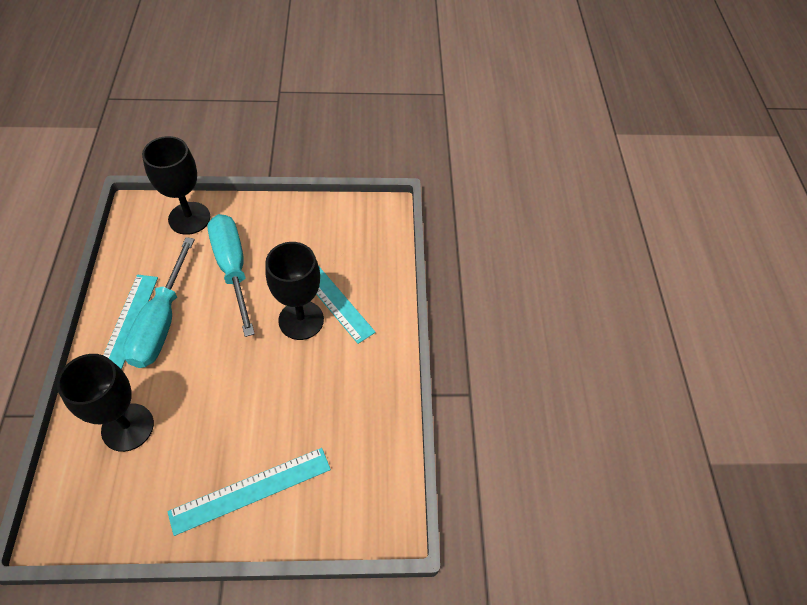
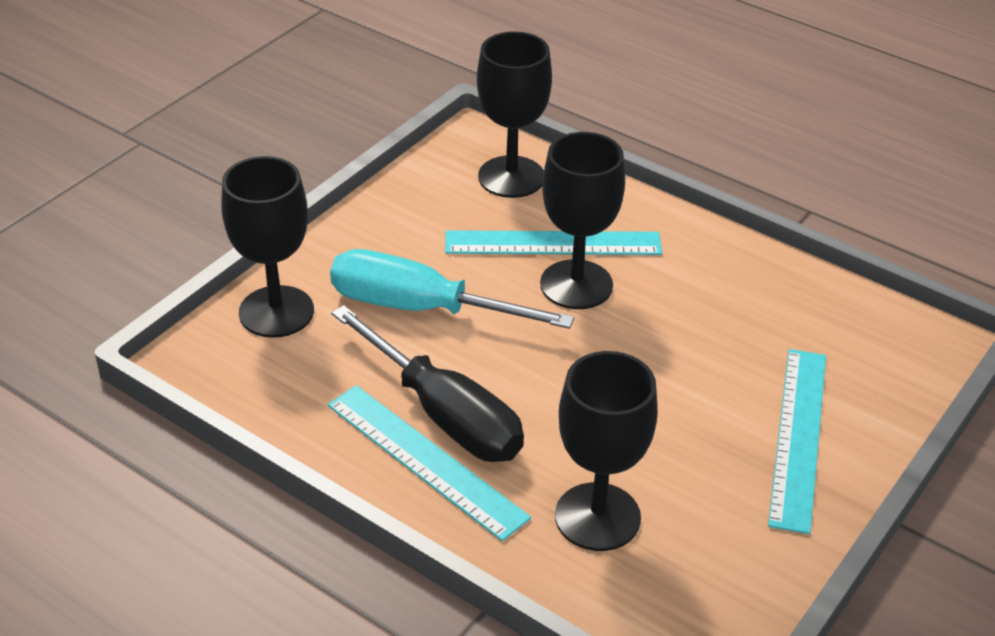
camera: 50 degrees left, 15 degrees down
turquoise screwdriver [123,237,195,368] -> black screwdriver [331,305,524,462]
none -> black goblet [477,31,552,198]

